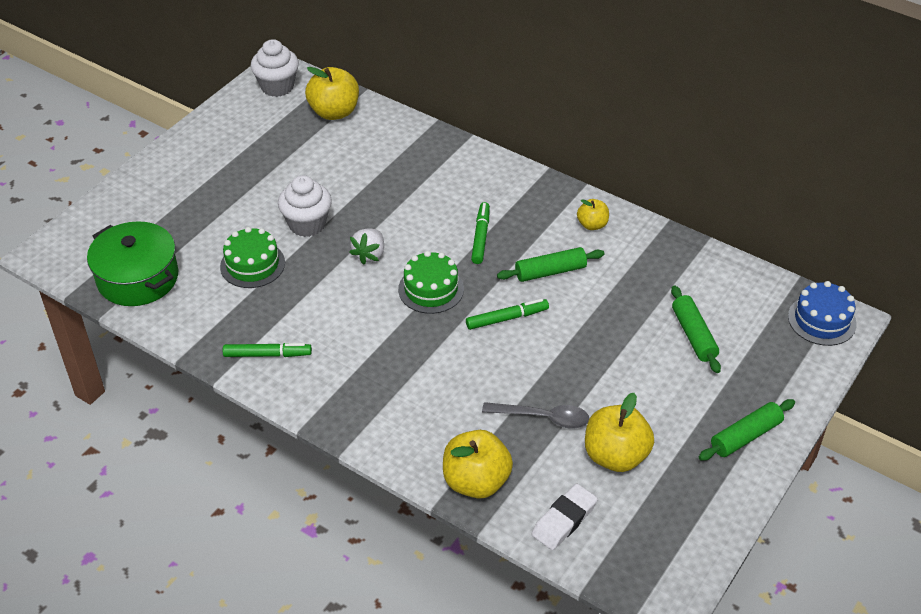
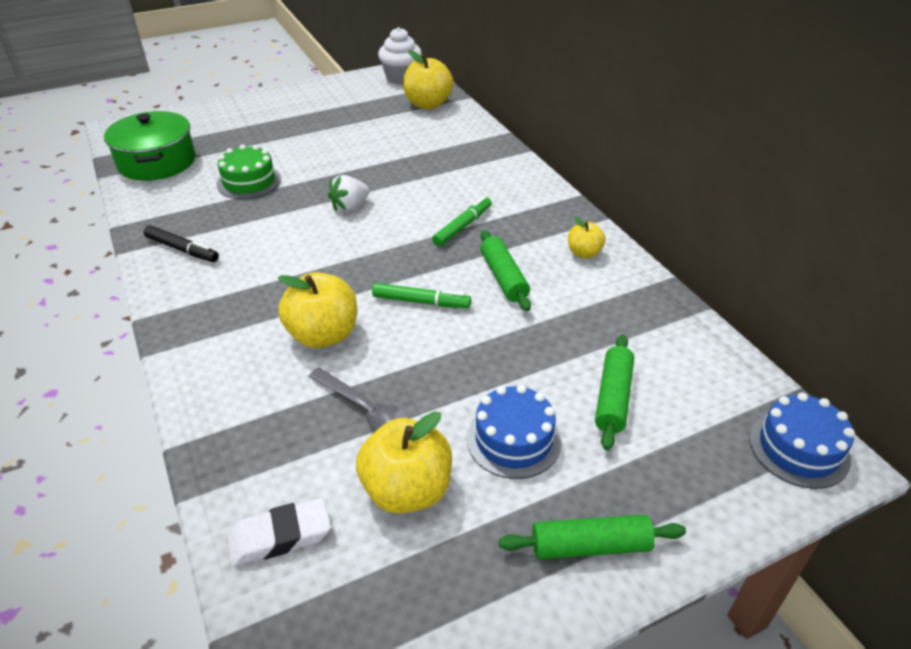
camera: 30 degrees right, 5 degrees down
green marker [223,343,312,357] -> black marker [144,225,219,262]
white cupcake [278,175,332,237] -> none
green cake [398,251,464,314] -> none
yellow apple [443,430,513,499] -> yellow apple moved to [278,272,357,348]
green rolling pin [497,247,605,282] -> green rolling pin turned 60 degrees clockwise [480,230,531,311]
none -> blue cake [467,385,562,479]

